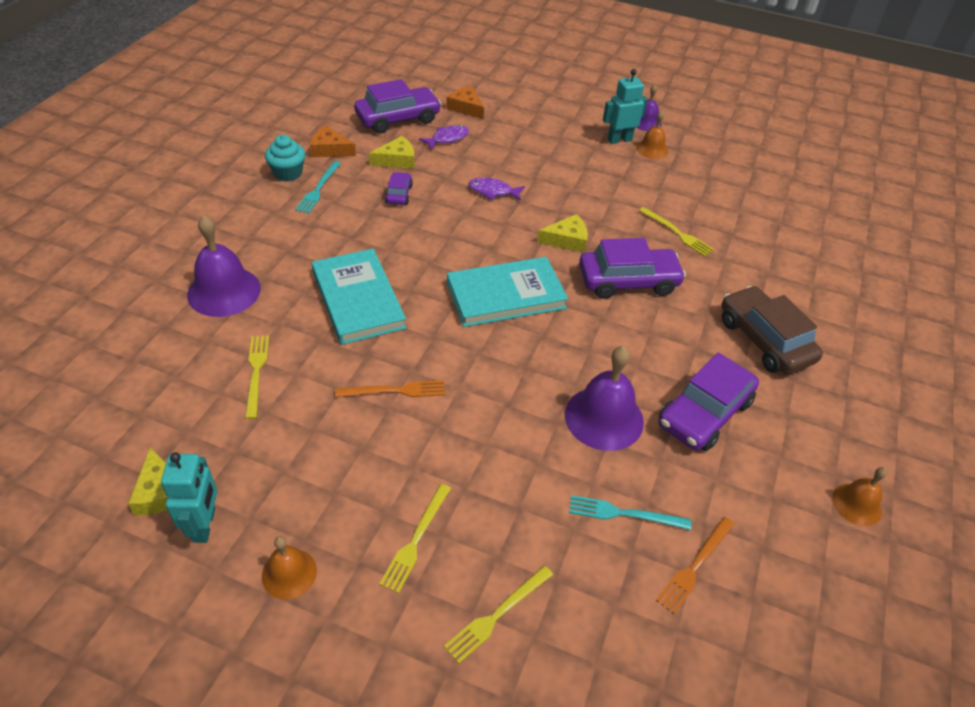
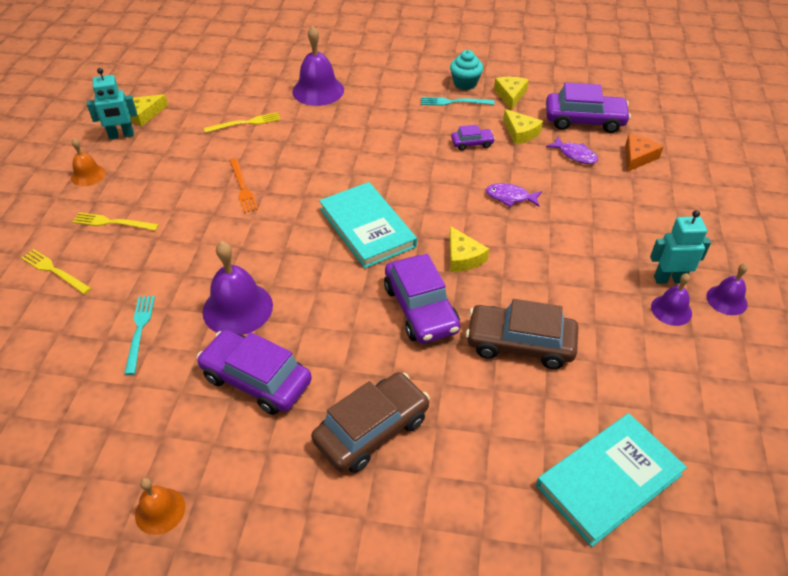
camera: 80 degrees right, 0 degrees up
orange cheese [310,125,356,157] -> yellow cheese [494,77,529,110]
turquoise book [312,249,406,345] -> turquoise book moved to [536,413,687,547]
purple car [354,79,441,134] -> purple car turned 45 degrees counterclockwise [546,83,631,133]
purple fish [469,178,525,201] -> purple fish turned 75 degrees counterclockwise [486,183,542,207]
turquoise robot [603,69,647,144] -> turquoise robot turned 60 degrees counterclockwise [650,210,711,284]
orange bell [636,111,668,159] -> purple bell [651,273,692,326]
yellow fork [639,207,714,256] -> brown car [466,299,578,369]
orange fork [656,517,734,614] -> none

